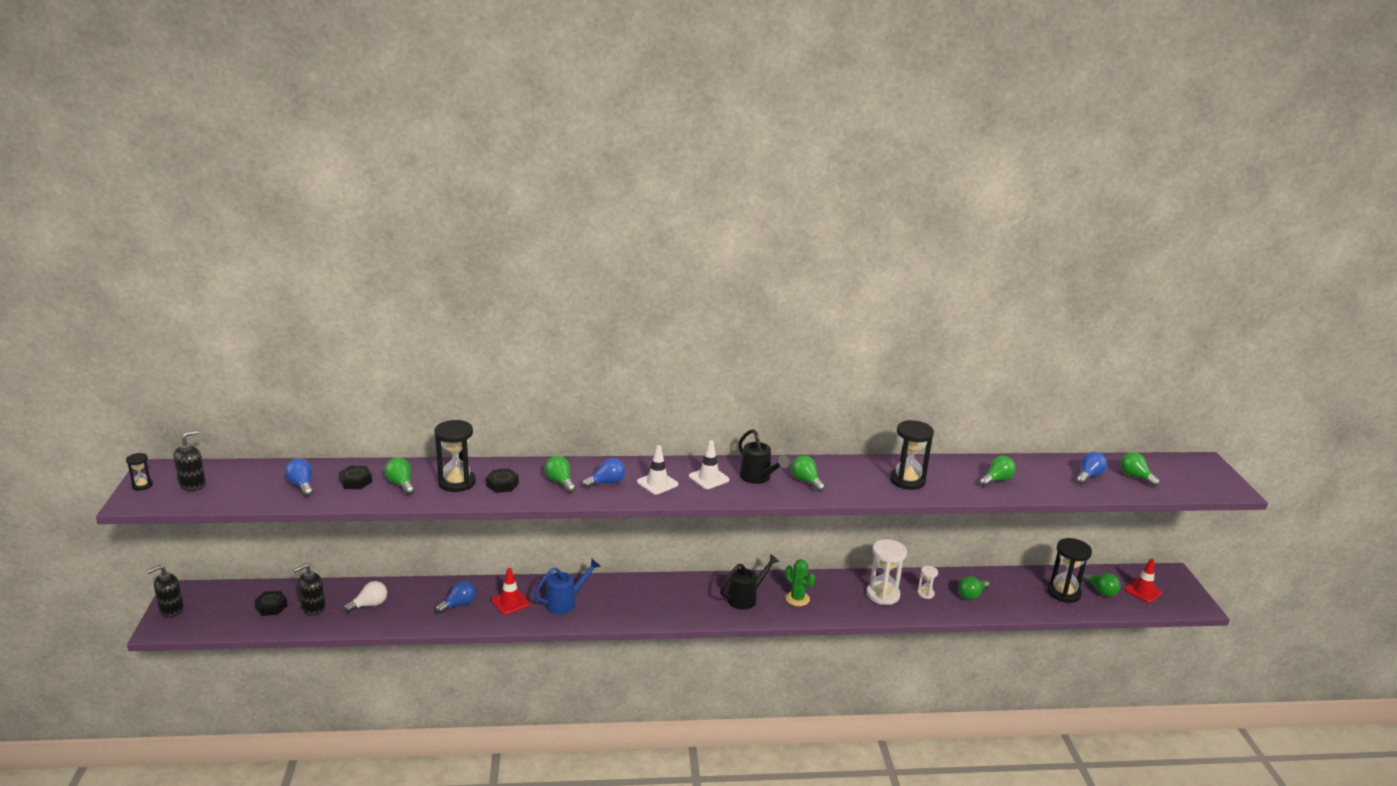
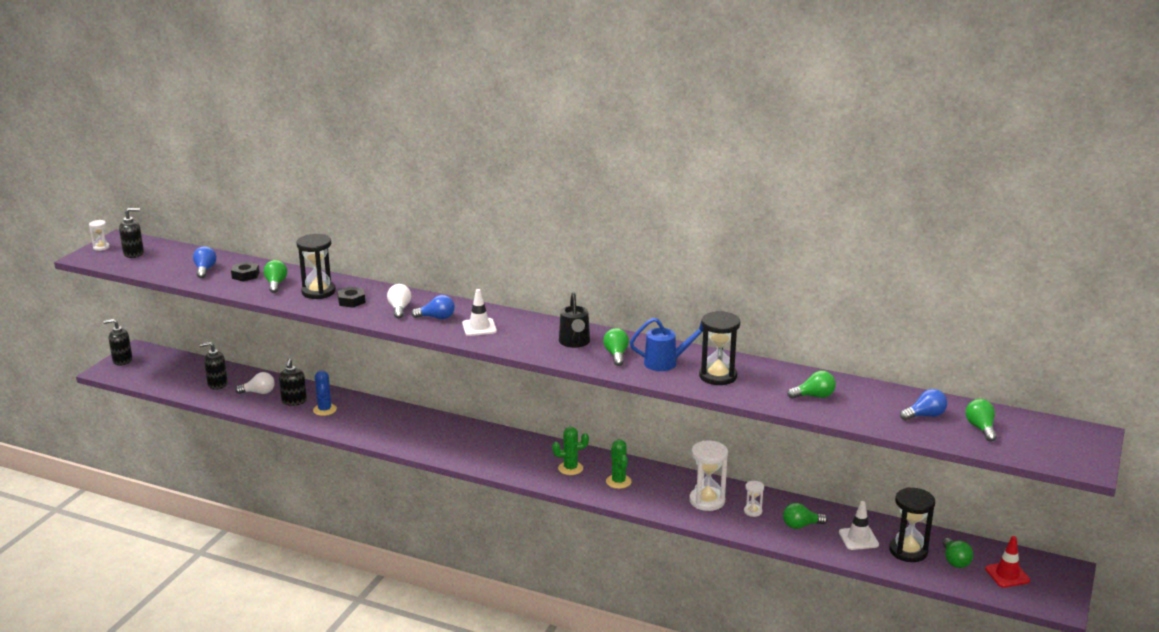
camera: 30 degrees right, 0 degrees up
black hourglass [126,453,153,491] -> white hourglass [89,220,110,251]
black nut [254,590,288,616] -> none
blue light bulb [435,581,476,614] -> blue cactus [313,370,337,416]
red traffic cone [491,568,530,615] -> none
blue watering can [534,559,601,614] -> blue watering can moved to [630,318,703,371]
green light bulb [545,456,576,493] -> white light bulb [387,284,411,319]
white traffic cone [689,440,730,489] -> white traffic cone moved to [839,501,879,550]
black watering can [720,554,780,609] -> green cactus [552,427,589,475]
none -> black soap dispenser [279,359,307,406]

